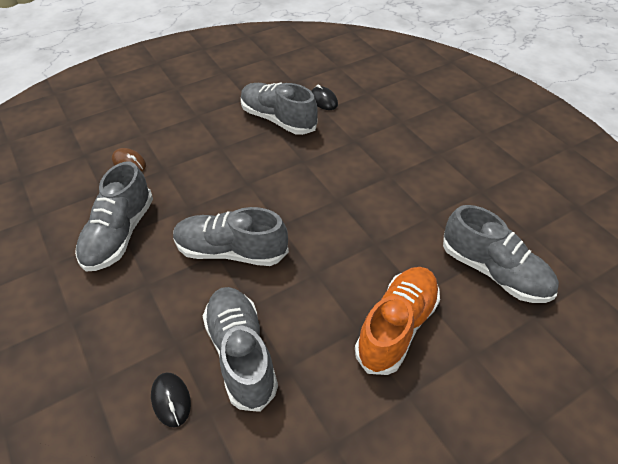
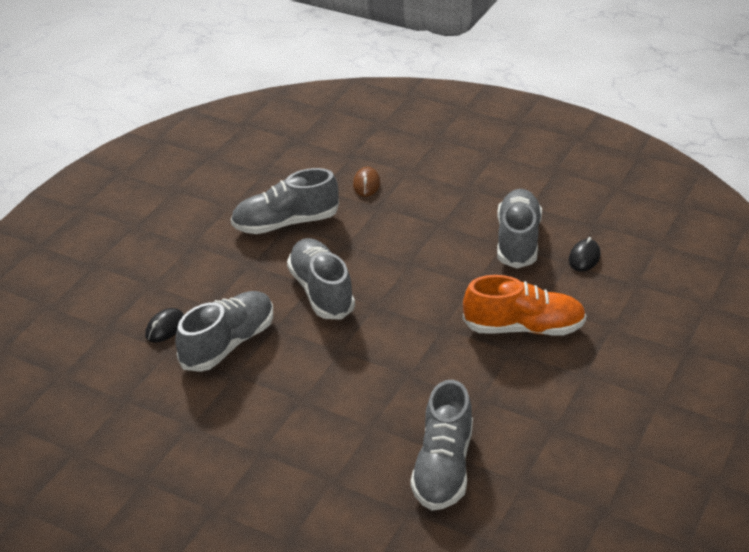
camera: 60 degrees right, 10 degrees down
orange shoe [355,267,440,375] -> orange shoe moved to [463,275,586,336]

